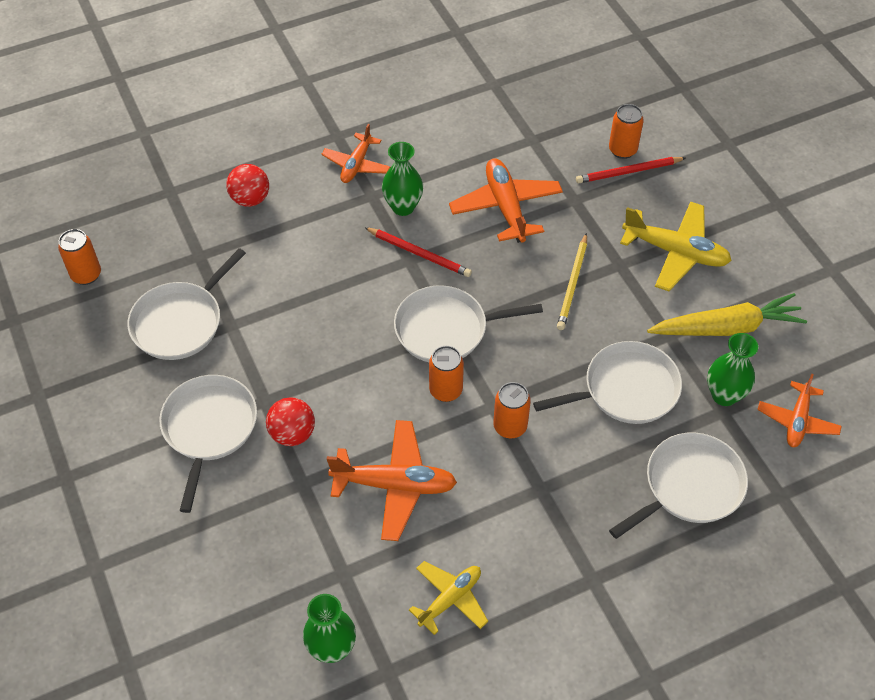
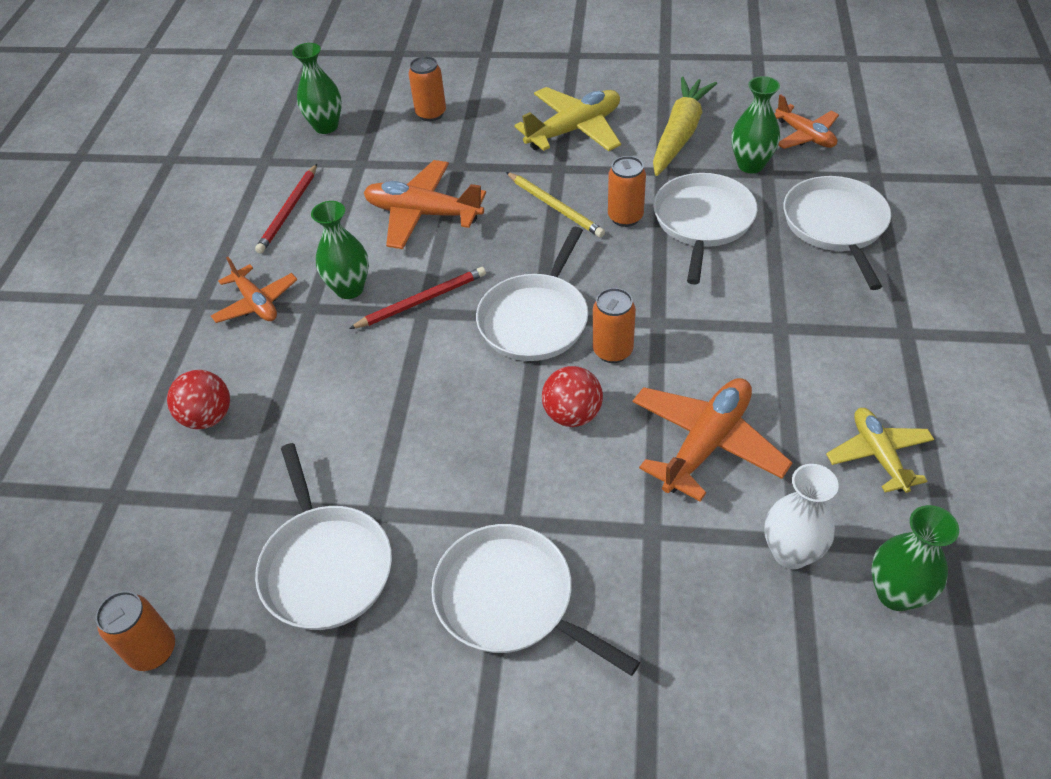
camera: 55 degrees left, 5 degrees down
red ball [266,397,315,446] -> red ball moved to [542,366,603,427]
orange can [493,382,531,439] -> orange can moved to [608,156,646,227]
red pencil [576,157,685,183] -> red pencil moved to [255,164,317,254]
none -> green vase [292,43,342,134]
none -> white vase [764,464,839,569]

